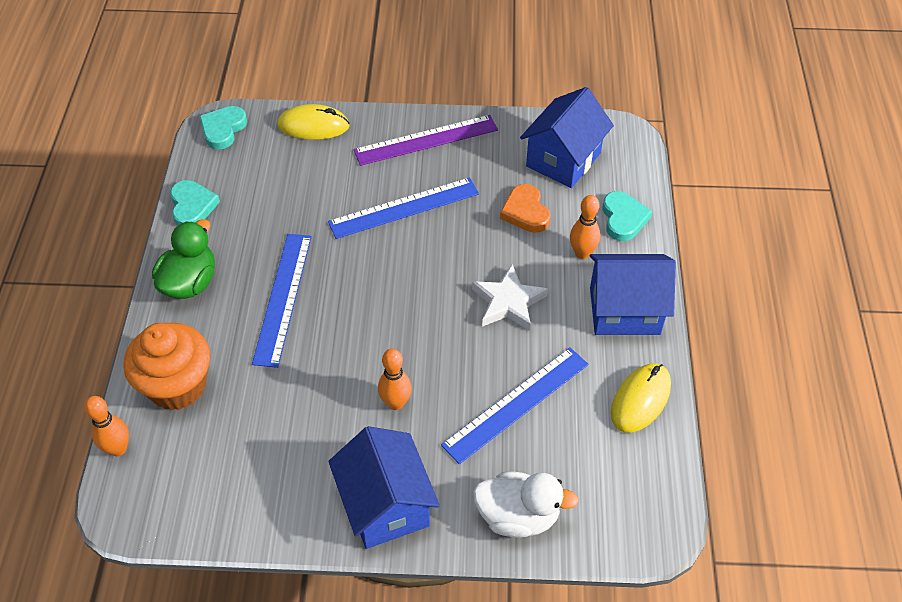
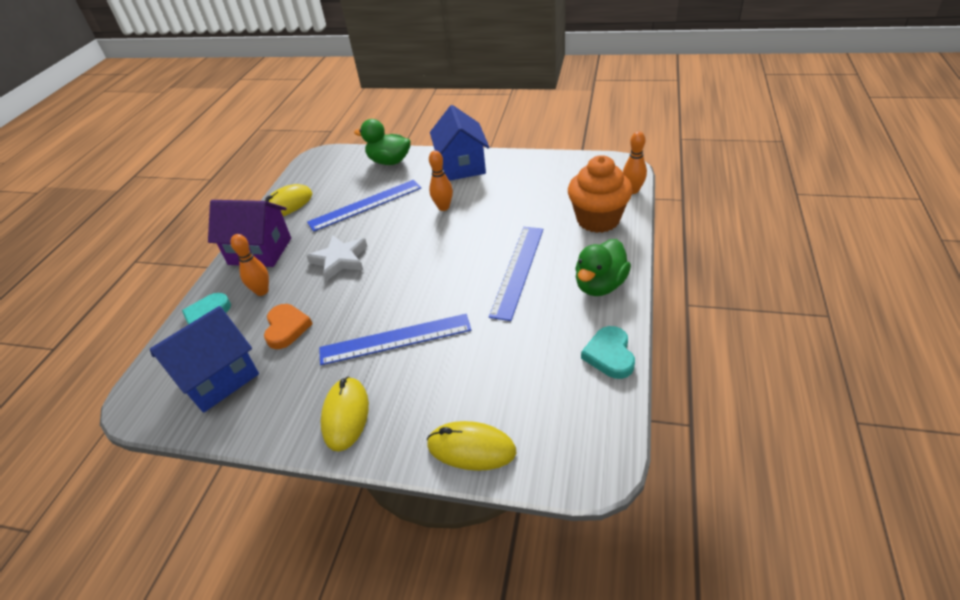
camera: 165 degrees left, 10 degrees down
turquoise heart [199,106,247,150] -> none
purple ruler [354,115,498,166] -> yellow mouse [321,376,369,451]
white duck [473,471,579,538] -> green duck [354,119,411,165]
blue house [590,254,676,335] -> purple house [208,200,291,267]

